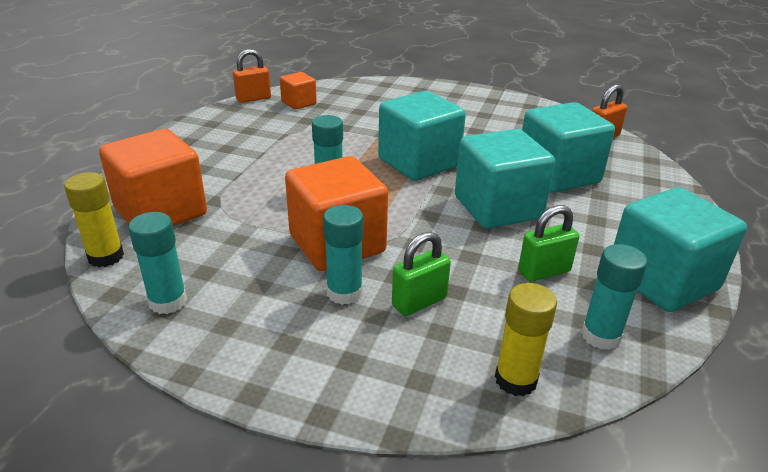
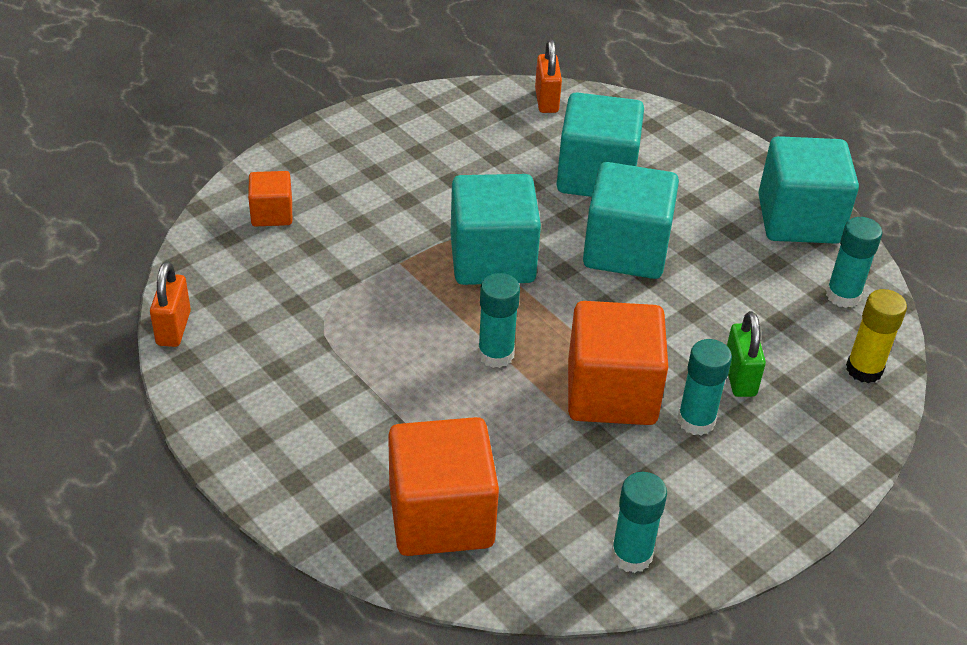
camera: 60 degrees left, 10 degrees up
yellow glue stick [64,172,124,267] -> none
orange cube [280,72,317,110] -> orange cube moved to [248,171,292,227]
green padlock [518,205,579,281] -> none

